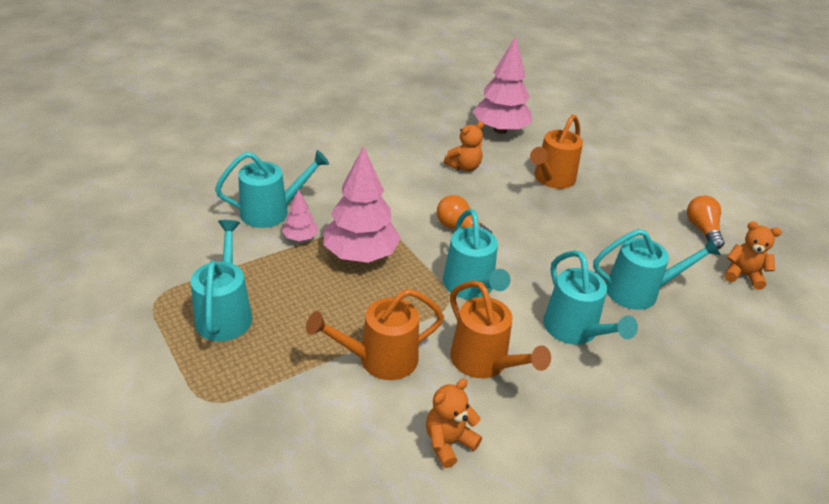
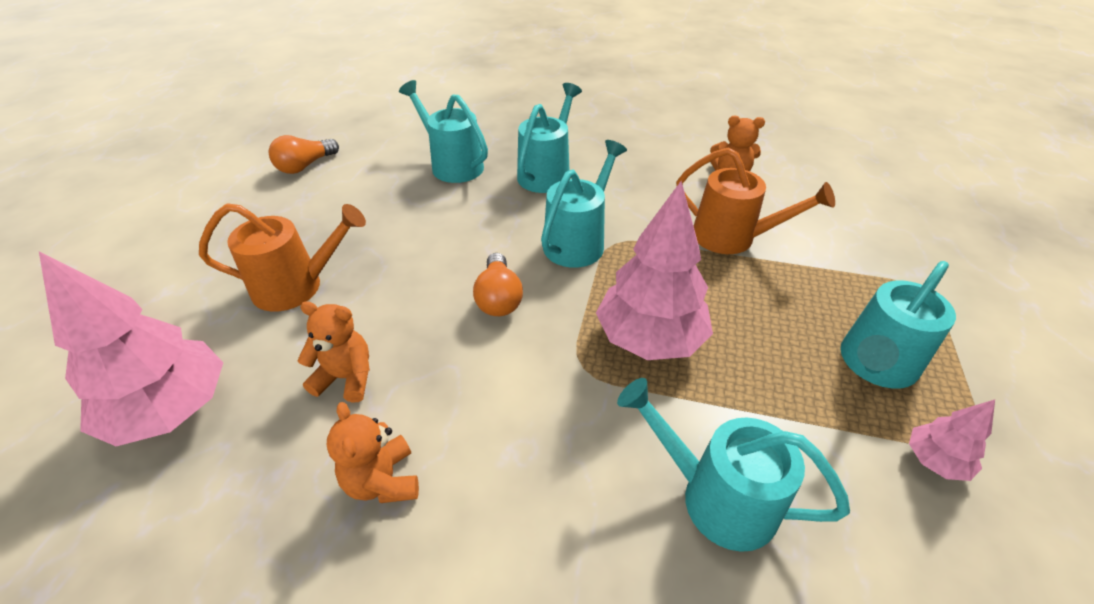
camera: 130 degrees left, 5 degrees up
pink tree [282,189,318,241] -> pink tree moved to [909,400,995,481]
orange watering can [450,280,551,378] -> none
orange teddy bear [724,221,782,290] -> orange teddy bear moved to [327,402,419,503]

